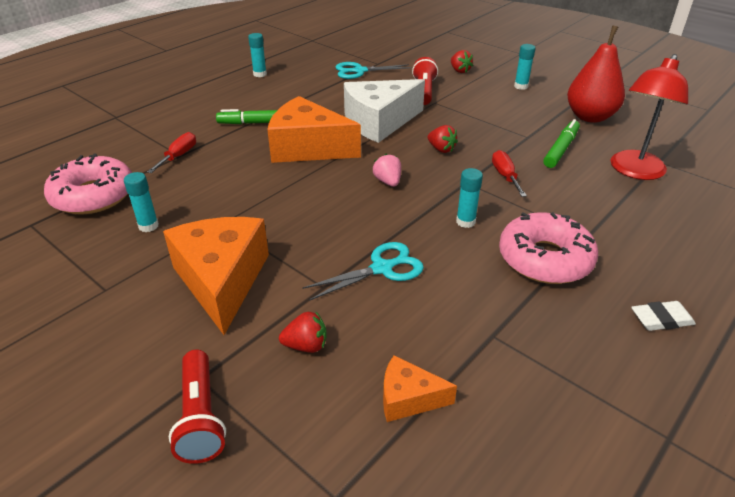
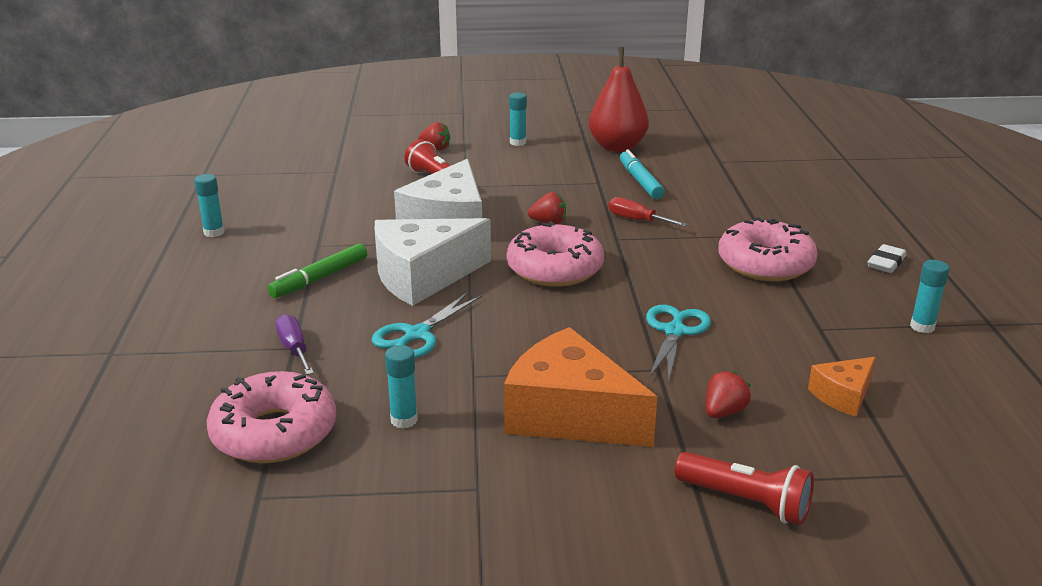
camera: 45 degrees left, 10 degrees down
red screwdriver [147,132,196,173] -> purple screwdriver [275,314,314,375]
orange cheese [267,96,361,163] -> white cheese [375,218,491,306]
turquoise scissors [336,62,411,79] -> turquoise scissors moved to [372,292,482,358]
pink strawberry [373,153,401,187] -> pink donut [507,221,604,287]
turquoise glue stick [456,168,483,228] -> turquoise glue stick moved to [910,260,950,333]
green marker [543,119,580,168] -> turquoise marker [620,150,665,199]
red lamp [610,54,688,180] -> none

